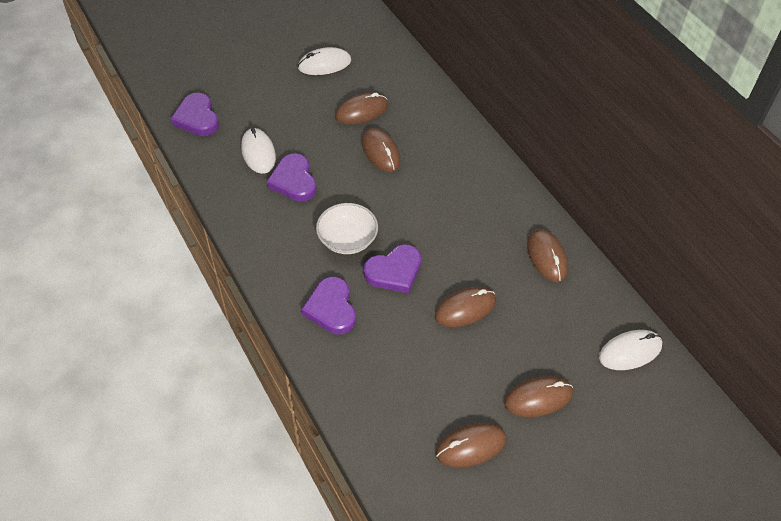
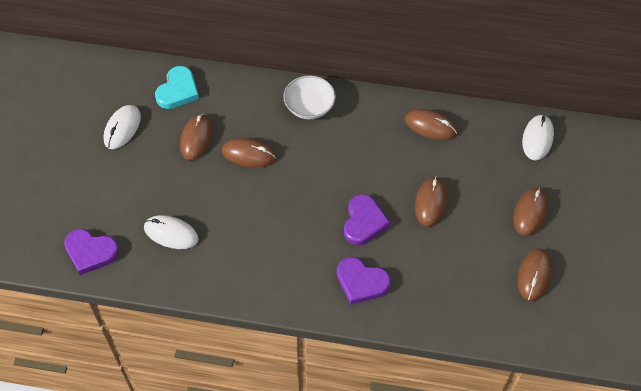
camera: 50 degrees left, 5 degrees up
purple heart [267,153,316,202] -> none
white bowl [316,203,378,254] -> white bowl moved to [283,75,336,119]
none -> turquoise heart [155,66,199,109]

